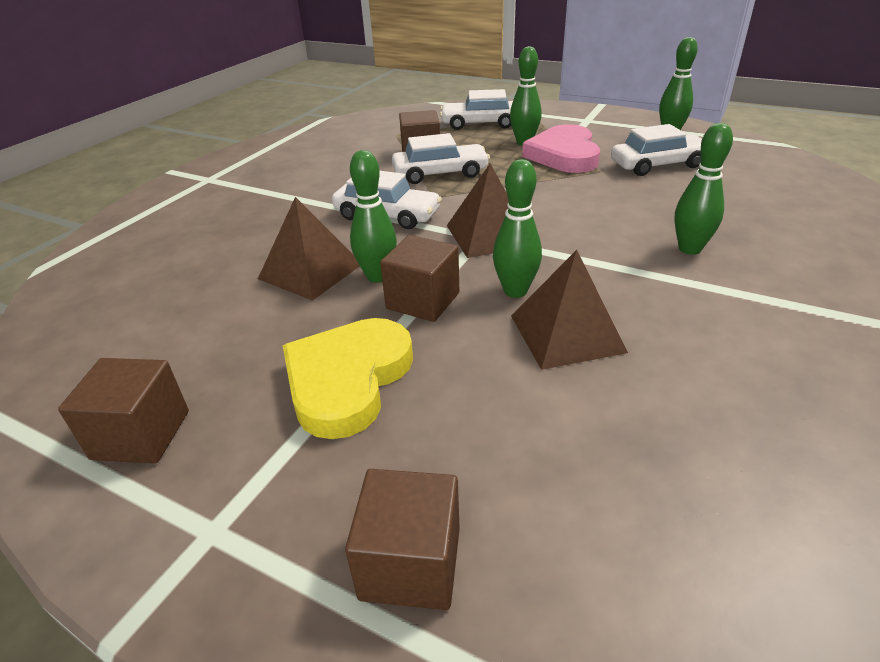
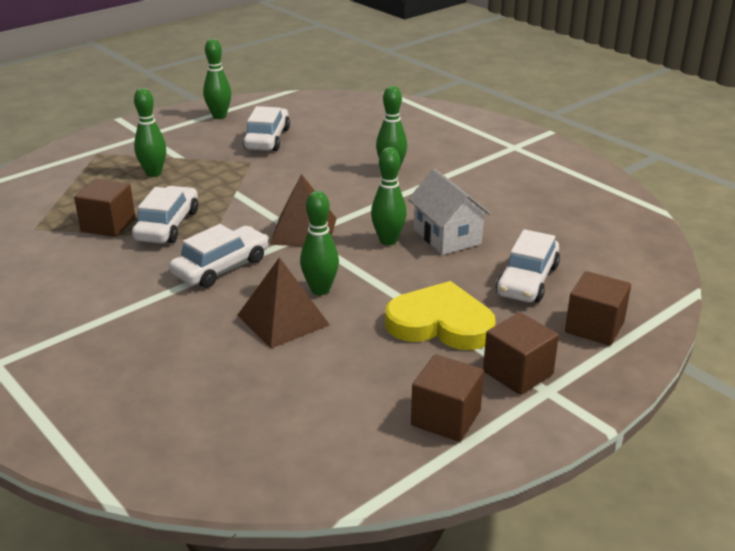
camera: 70 degrees left, 5 degrees down
yellow heart [283,318,413,439] -> yellow heart turned 150 degrees clockwise [385,281,496,350]
brown cube [380,235,459,322] -> brown cube moved to [483,312,559,395]
white car [440,89,513,130] -> white car moved to [496,229,560,302]
brown pyramid [511,250,628,370] -> white house [408,169,491,255]
pink heart [522,124,600,173] -> none

